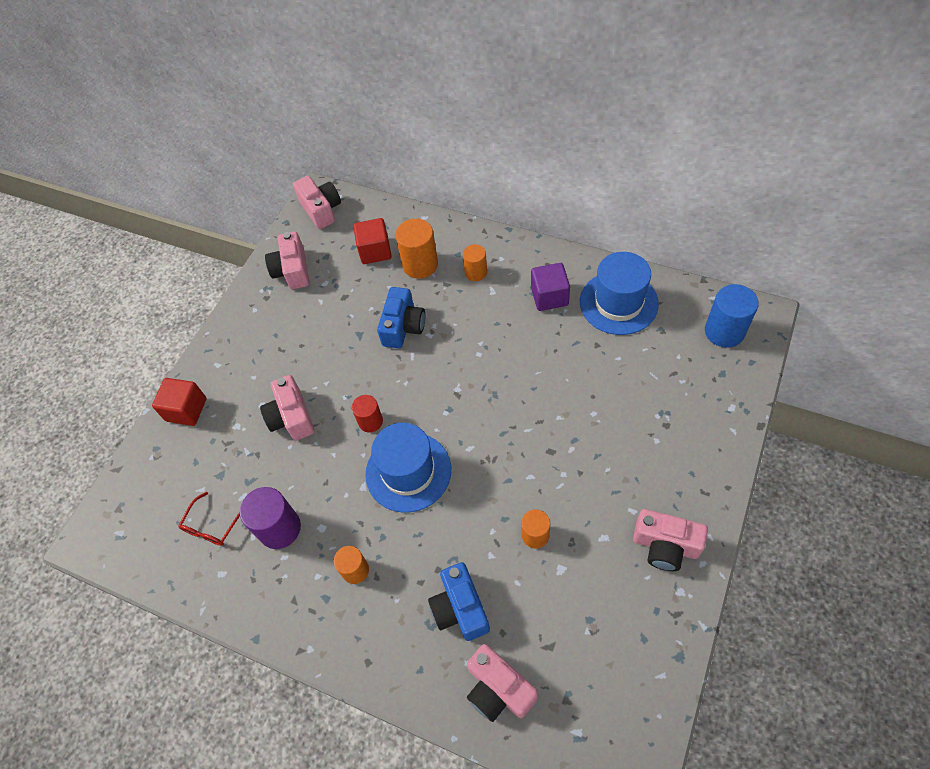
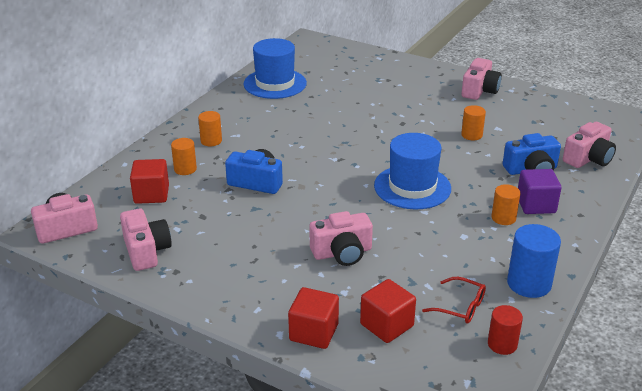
camera: 90 degrees left, 25 degrees down
purple cylinder [240,487,301,549] -> none
pink camera [265,231,309,289] -> pink camera turned 105 degrees counterclockwise [120,208,172,271]
red cylinder [352,395,383,432] -> red cylinder moved to [488,305,523,355]
orange cylinder [395,219,438,279] -> orange cylinder [171,138,197,175], size x0.62
purple cube [531,263,570,311] -> purple cube moved to [518,169,562,214]
blue cylinder [705,284,759,348] -> blue cylinder moved to [507,224,561,298]
none -> red cube [360,279,416,343]

